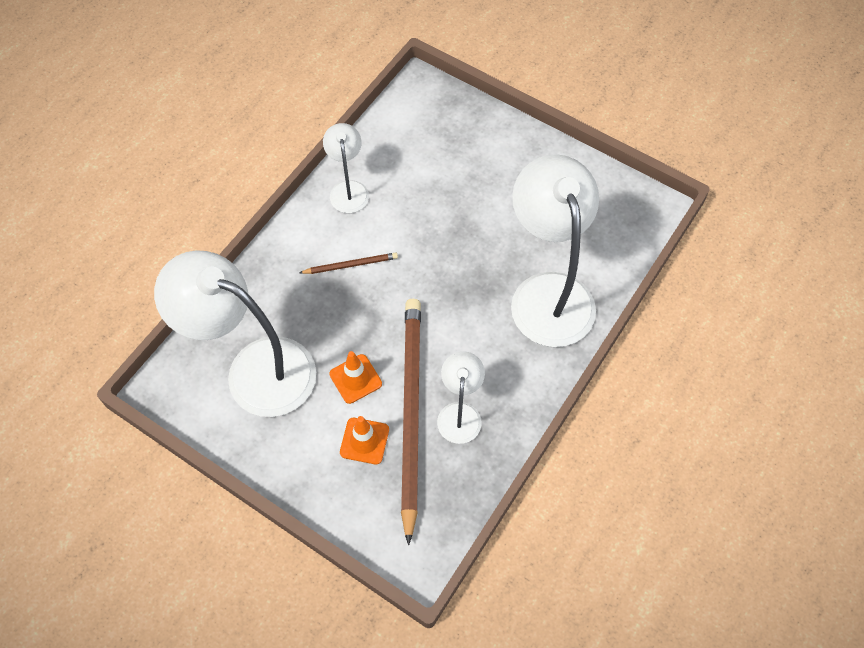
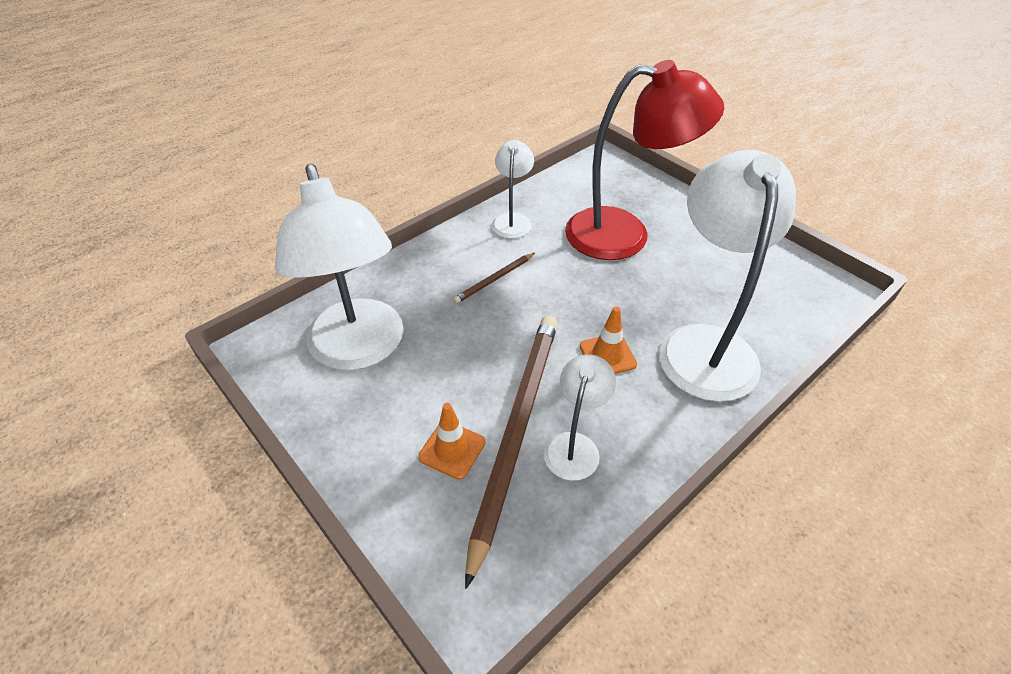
camera: 15 degrees right, 15 degrees down
white lamp [154,250,316,417] -> white lamp turned 150 degrees counterclockwise [275,163,403,370]
brown pencil [299,253,398,274] -> brown pencil turned 135 degrees clockwise [453,253,535,304]
orange traffic cone [330,351,382,404] -> orange traffic cone moved to [580,306,637,374]
none -> red lamp [565,60,724,260]

